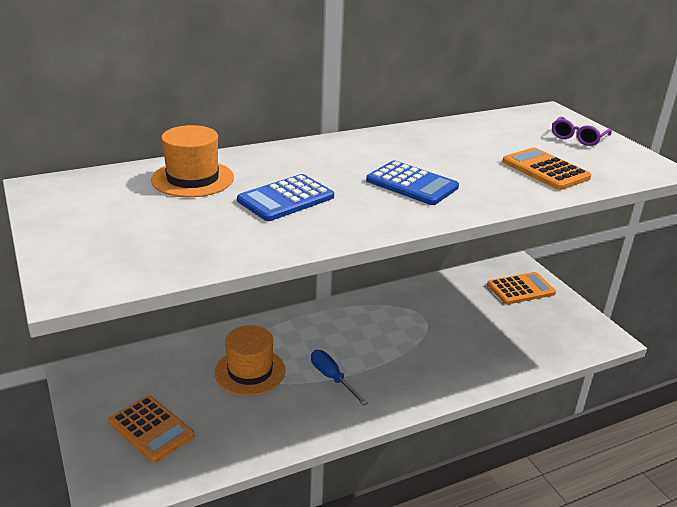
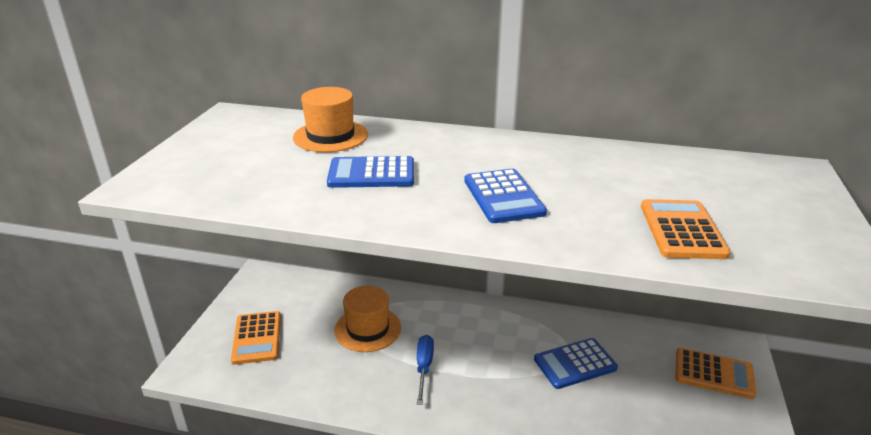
camera: 40 degrees right, 0 degrees up
purple glasses [552,117,612,146] -> none
none -> blue calculator [534,338,618,389]

